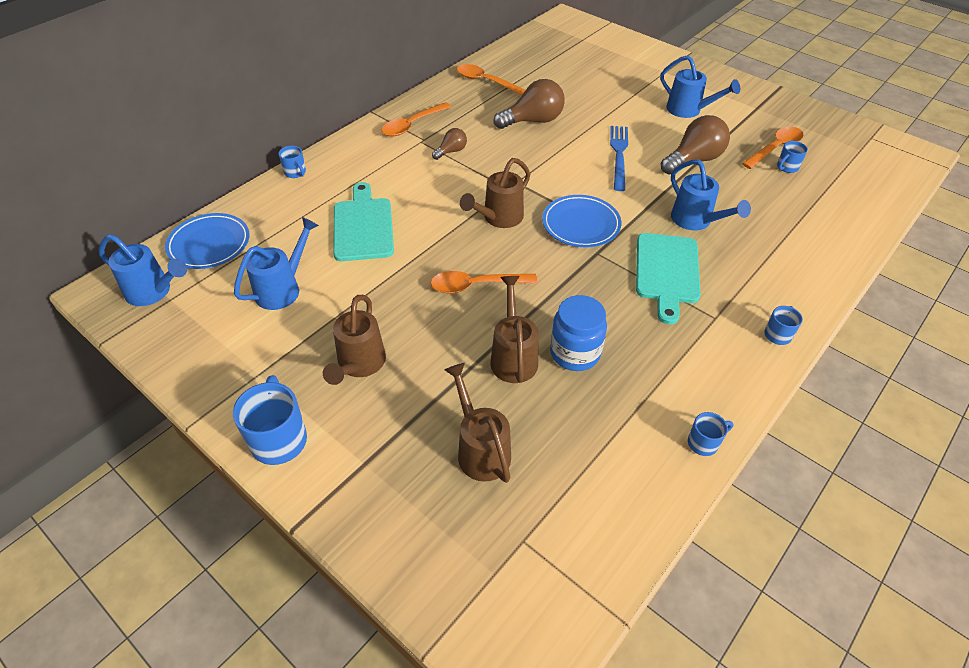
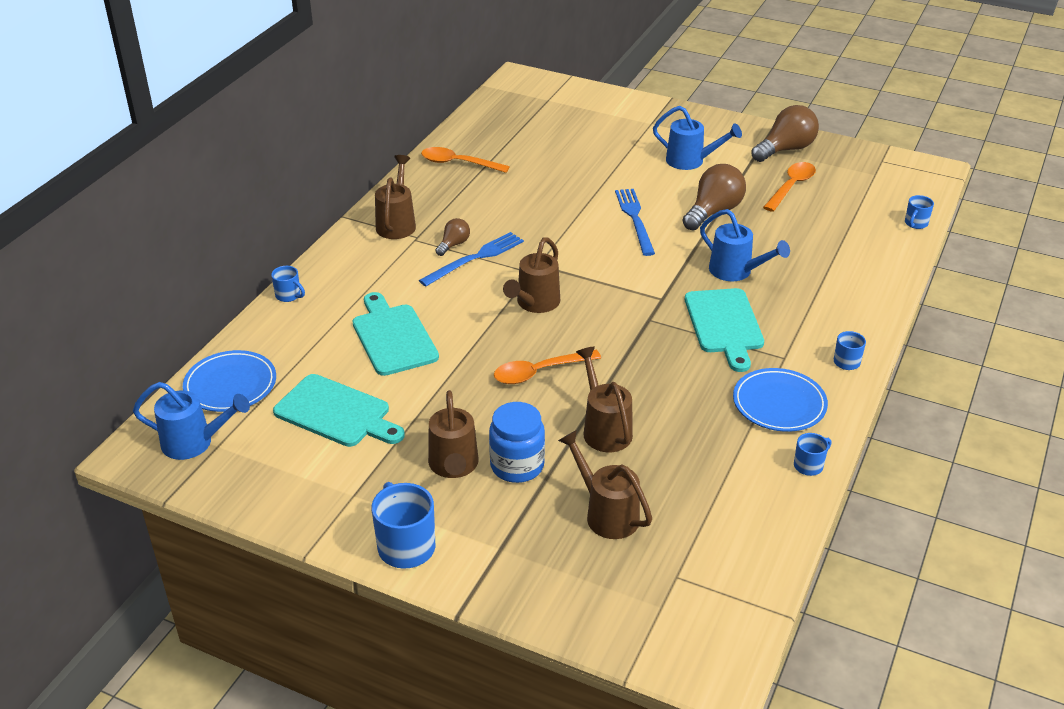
camera: 15 degrees left, 10 degrees down
blue watering can [234,217,319,310] -> turquoise cutting board [273,374,405,447]
orange spoon [381,102,451,136] -> brown watering can [375,155,416,239]
brown light bulb [494,79,565,129] -> brown light bulb moved to [751,105,819,162]
blue plate [542,195,621,247] -> blue plate moved to [733,368,828,432]
blue jar [550,295,607,371] -> blue jar moved to [489,402,545,483]
blue mug [777,141,808,173] -> blue mug moved to [905,195,934,229]
none -> blue fork [419,232,524,286]

